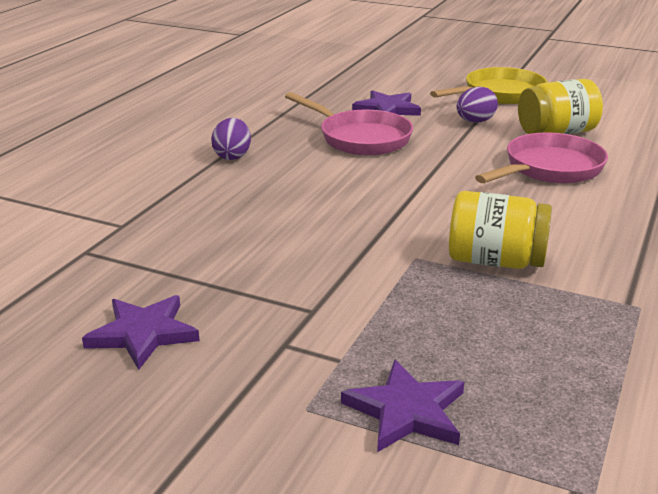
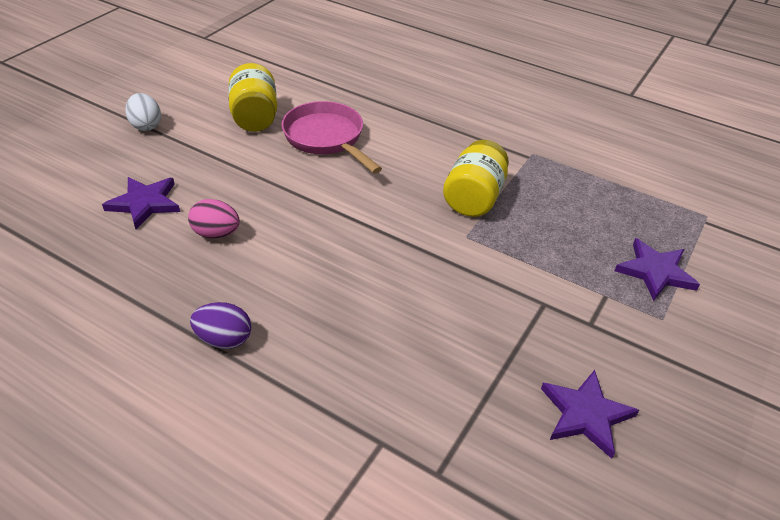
camera: 85 degrees left, 15 degrees up
pink pan [285,92,413,155] -> pink egg [188,199,240,238]
yellow pan [430,67,547,104] -> white egg [125,93,161,131]
purple egg [457,87,498,123] -> none

